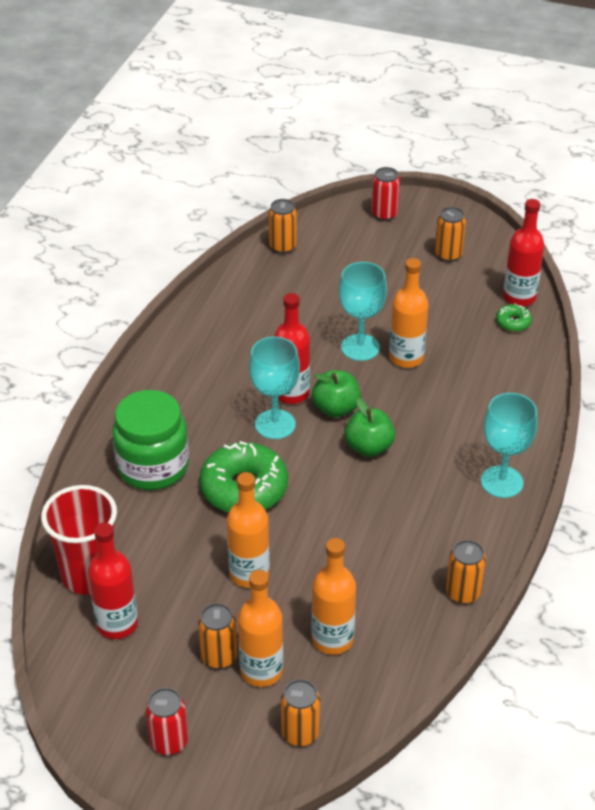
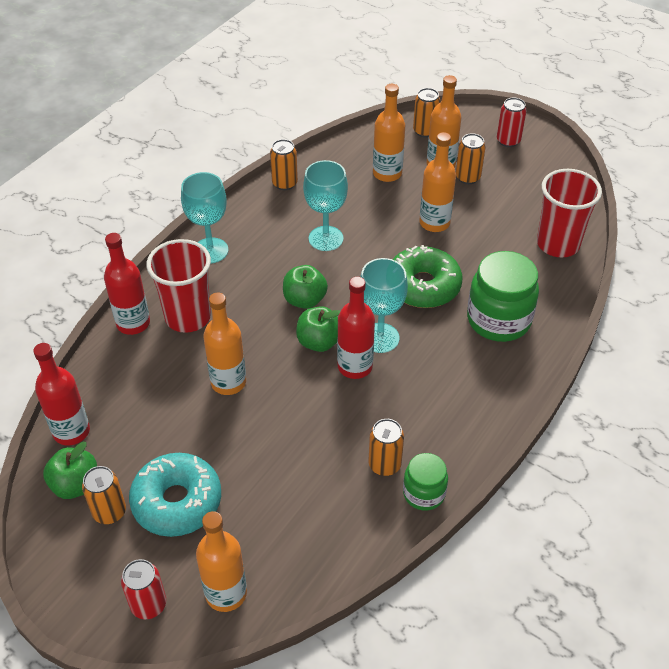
camera: 165 degrees left, 5 degrees up
red bottle [88,523,138,639] -> red bottle moved to [104,233,150,335]
orange can [268,199,297,254] -> orange can moved to [369,419,404,476]
turquoise goblet [339,262,387,361] -> turquoise goblet moved to [303,160,348,251]
green donut [496,303,532,332] -> none
none -> green apple [43,442,97,499]
none -> turquoise donut [129,453,221,537]
none -> red cup [146,239,211,333]
none -> orange bottle [196,511,247,612]
none -> green jar [403,453,448,511]

